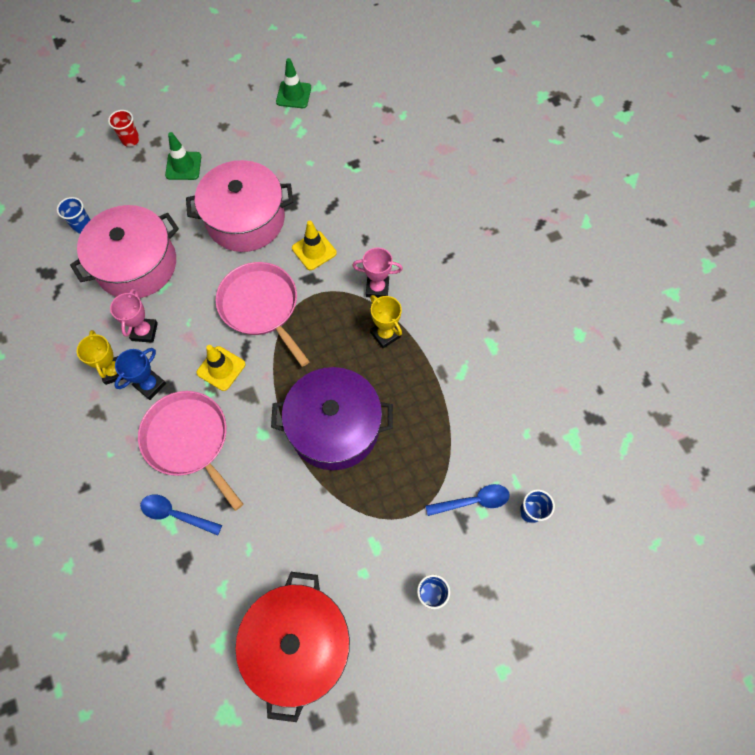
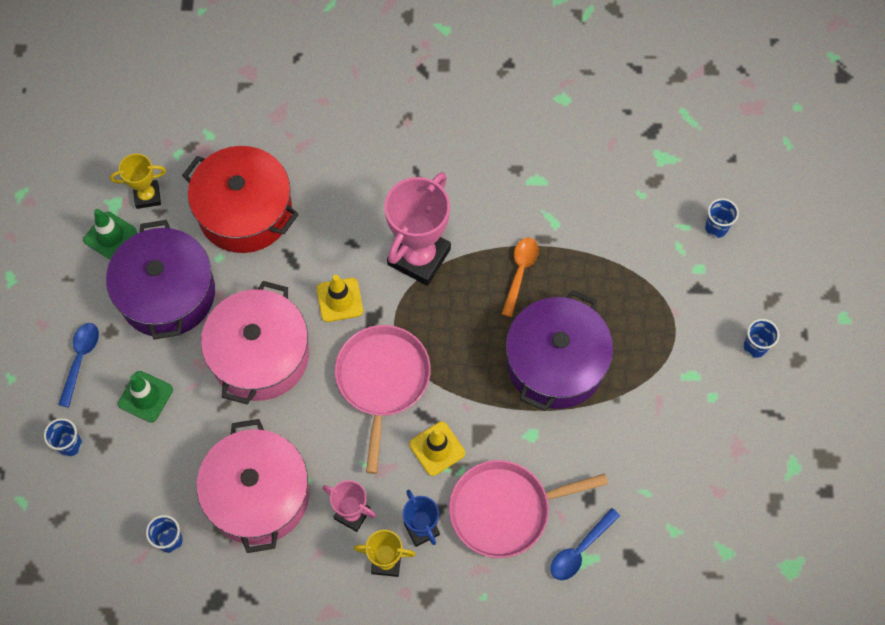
camera: 65 degrees left, 0 degrees up
red cup [108,110,140,147] -> blue cup [44,418,82,457]
pink pan [216,262,310,367] -> pink pan turned 105 degrees clockwise [335,325,431,474]
red pot [235,572,350,722] -> red pot moved to [182,146,299,253]
pink trophy [352,248,403,298] -> pink trophy [384,172,451,286], size x1.87
yellow trophy [370,295,402,348] -> yellow trophy moved to [110,154,166,209]
blue spoon [426,484,510,516] -> blue spoon moved to [58,323,99,408]
none -> purple pot [106,220,215,340]
none -> orange spoon [502,237,539,317]

